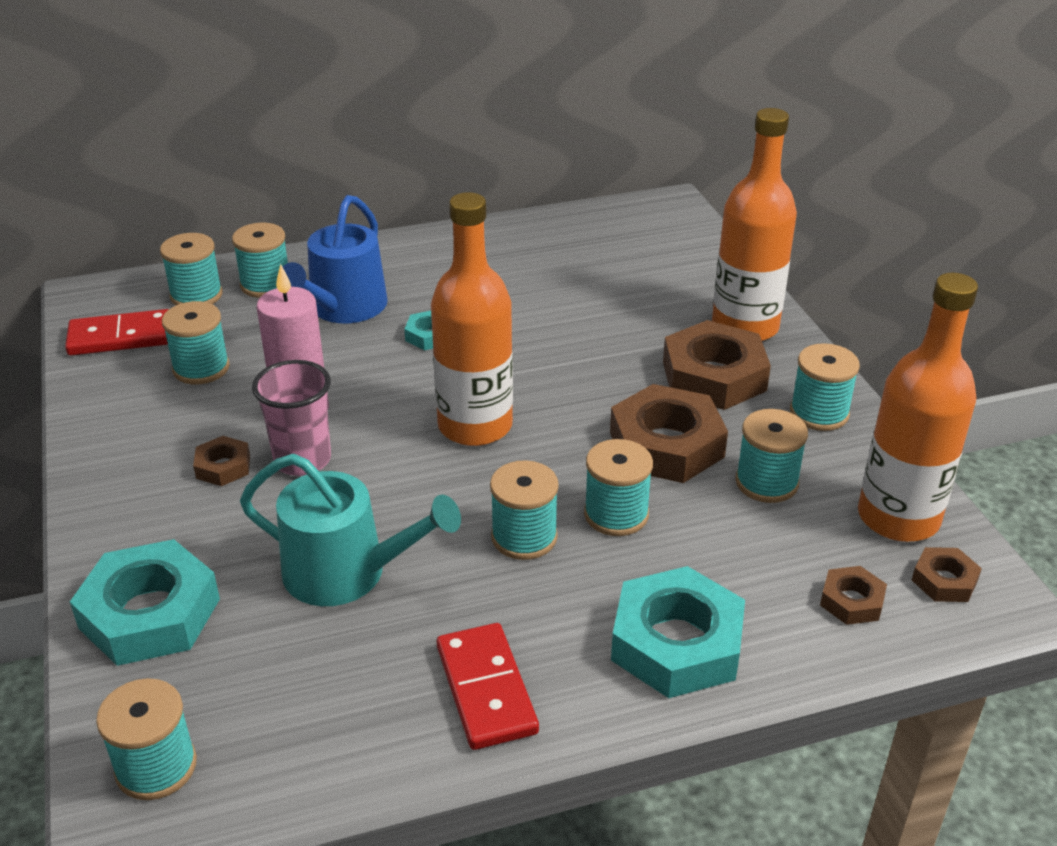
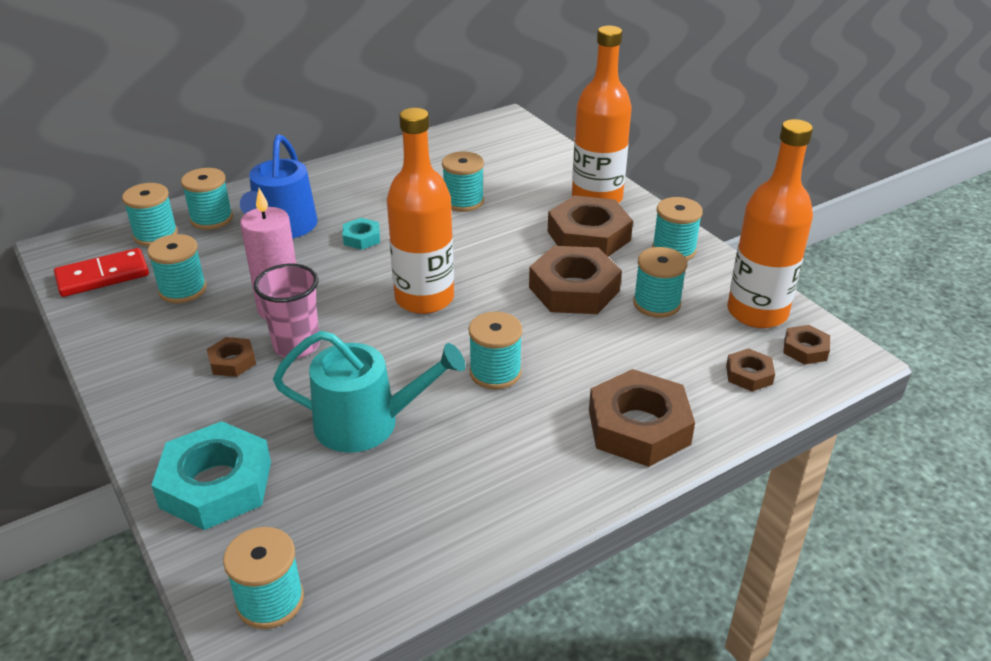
camera: 15 degrees left, 0 degrees up
red domino [437,623,539,750] -> none
turquoise spool [584,439,653,536] -> turquoise spool moved to [442,151,484,212]
turquoise nut [611,566,745,698] -> brown nut [589,369,695,467]

